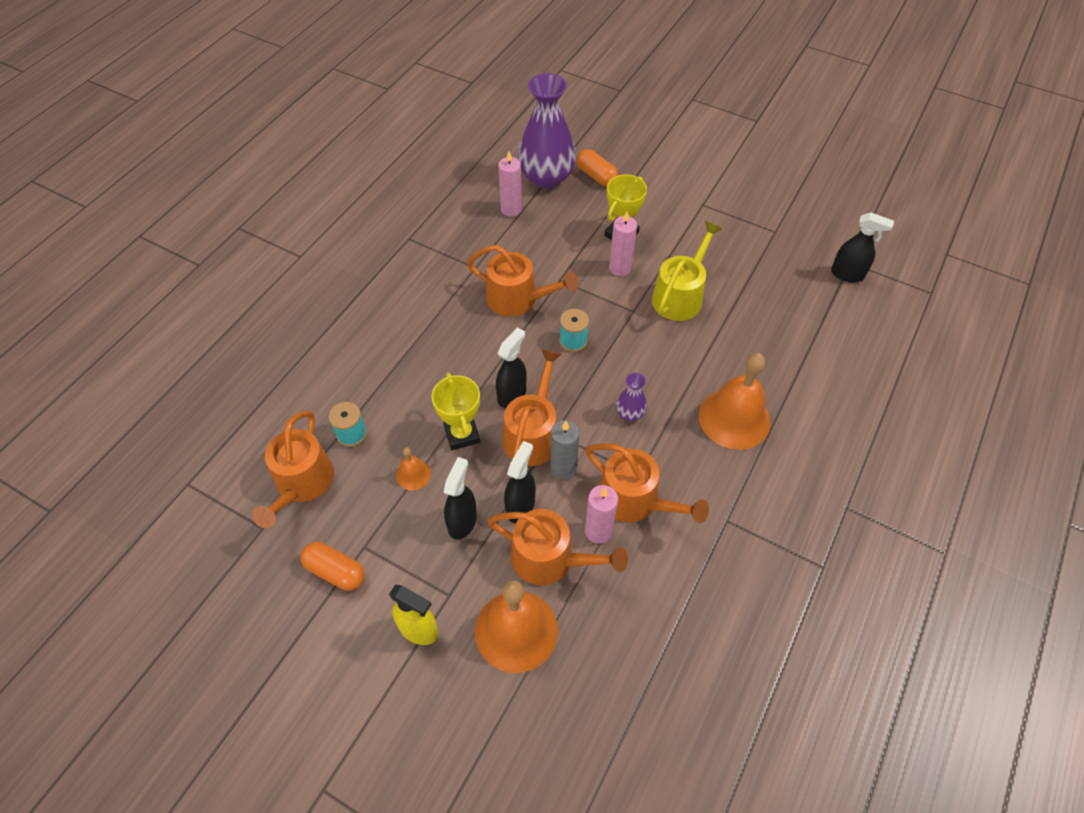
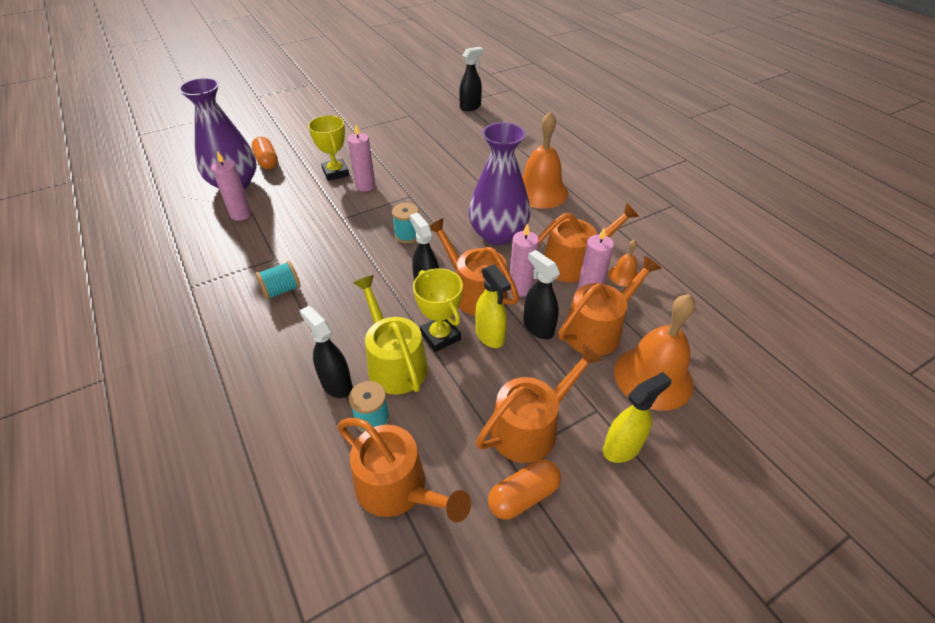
camera: 60 degrees left, 10 degrees down
orange bell [396,447,431,491] -> orange bell moved to [608,240,638,287]
yellow trophy [432,373,480,450] -> yellow trophy turned 45 degrees clockwise [413,268,463,352]
black spray bottle [444,457,477,540] -> black spray bottle moved to [299,306,352,398]
orange watering can [467,245,578,317] -> orange watering can moved to [476,344,602,463]
grey candle [550,420,580,480] -> pink candle [510,223,539,297]
orange capsule [577,149,618,186] -> orange capsule turned 75 degrees clockwise [252,137,278,169]
purple vase [616,373,647,421] -> purple vase [469,122,530,245], size x2.27
yellow watering can [652,221,722,321] -> yellow watering can moved to [353,275,428,395]
none -> turquoise spool [255,261,301,300]
none -> yellow spray bottle [475,264,511,348]

